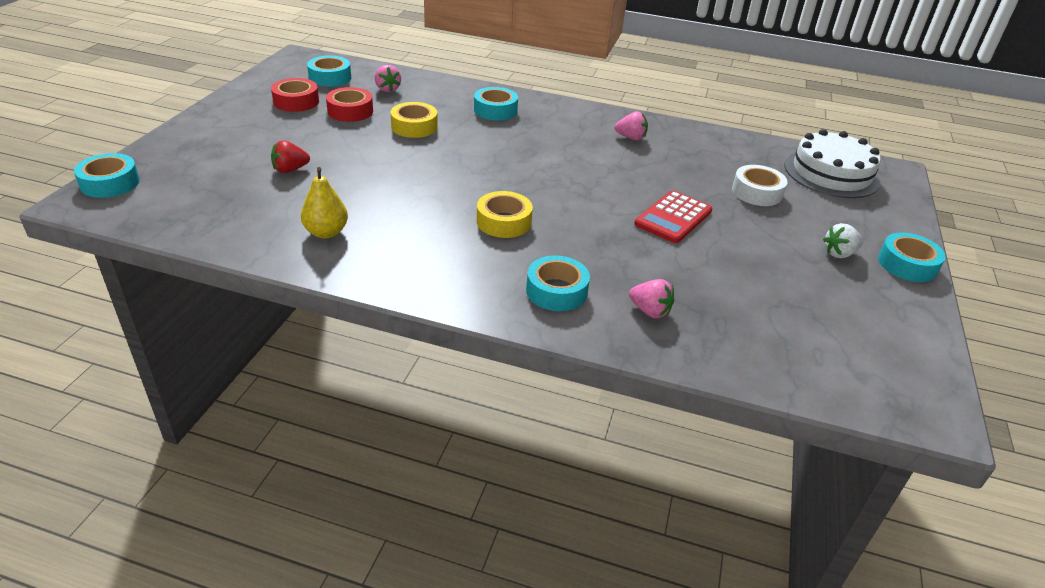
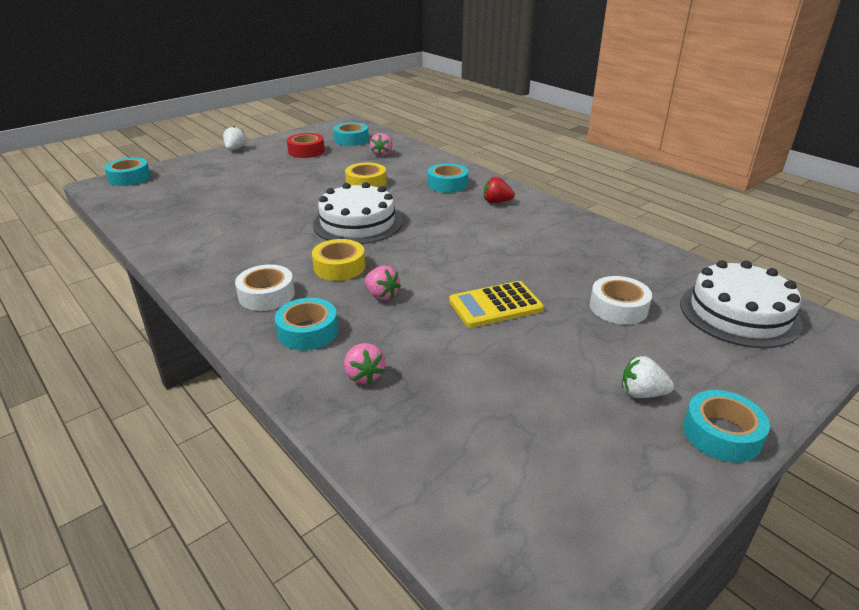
camera: 35 degrees right, 5 degrees down
red strawberry [271,141,310,173] -> red strawberry moved to [484,177,515,203]
yellow pear [301,167,348,239] -> none
red tape [326,87,373,122] -> none
pink strawberry [614,111,648,140] -> pink strawberry moved to [365,266,401,300]
red calculator [635,191,712,243] -> yellow calculator [449,281,544,328]
none -> white strawberry [223,126,246,150]
none -> white tape [235,265,295,311]
none -> white cake [313,182,402,244]

